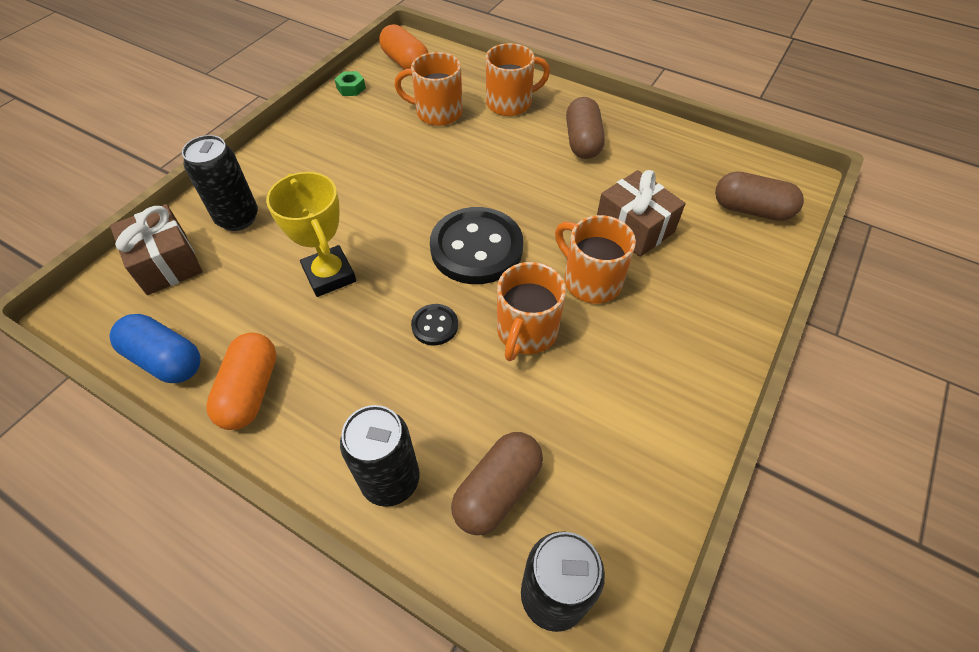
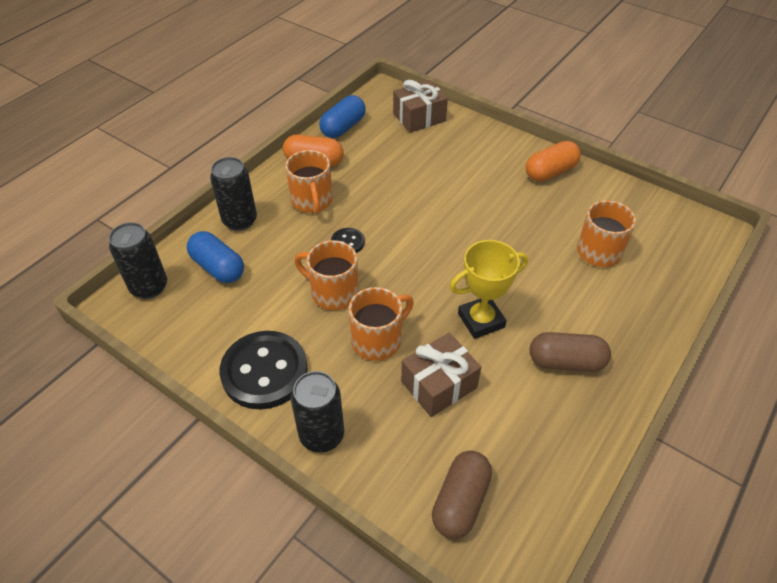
camera: 95 degrees right, 5 degrees down
black can [182,135,258,231] -> black can moved to [291,371,344,453]
yellow trophy [266,172,356,297] -> yellow trophy moved to [450,240,528,339]
green nut [335,71,366,96] -> none
orange capsule [379,24,428,70] -> orange capsule moved to [526,141,581,182]
black button [430,207,523,284] -> black button moved to [220,331,308,409]
brown capsule [451,432,543,535] -> blue capsule [187,231,244,283]
orange mug [486,43,550,116] -> orange mug moved to [285,150,333,214]

